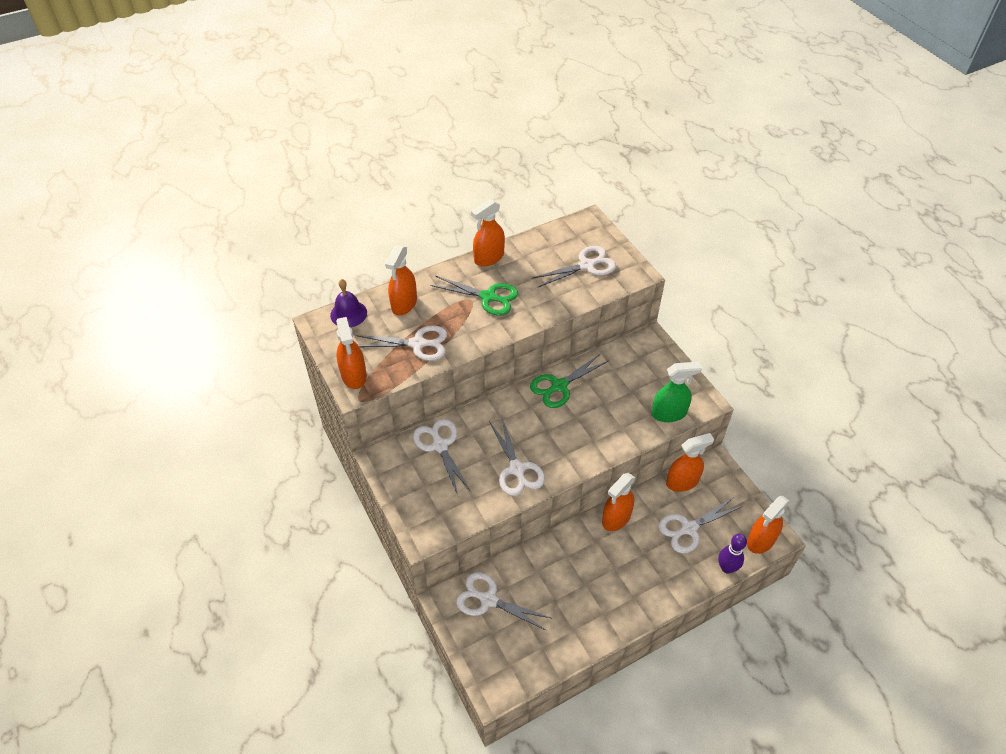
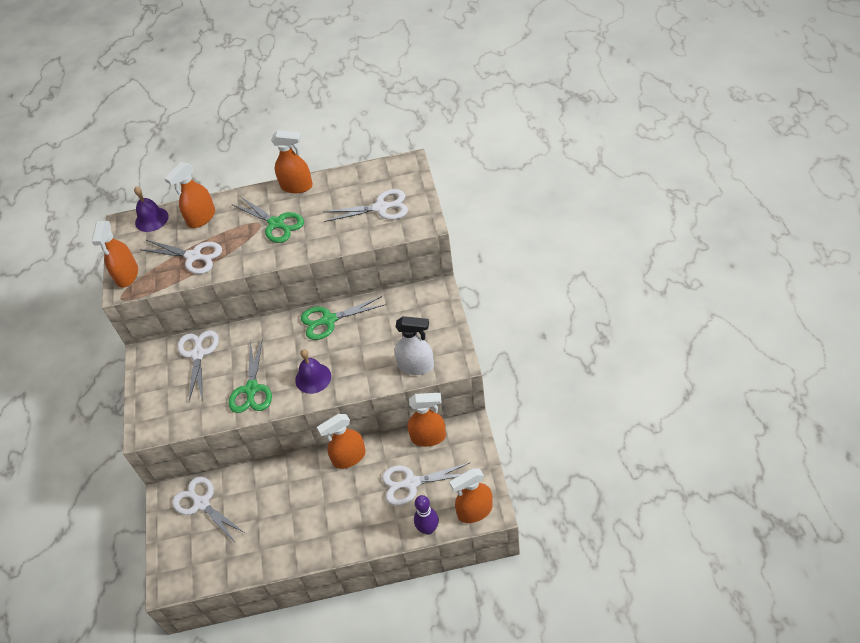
camera: 25 degrees right, 0 degrees up
orange spray bottle [471,199,505,266] -> orange spray bottle turned 150 degrees counterclockwise [271,130,313,193]
white scissors [489,418,545,496] -> green scissors [229,340,272,413]
green spray bottle [652,362,702,422] -> white spray bottle [395,316,434,375]
none -> purple bell [295,349,331,394]

